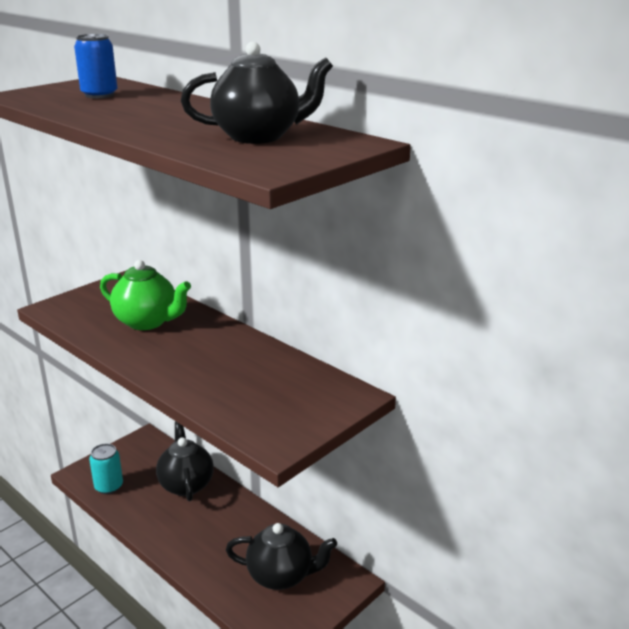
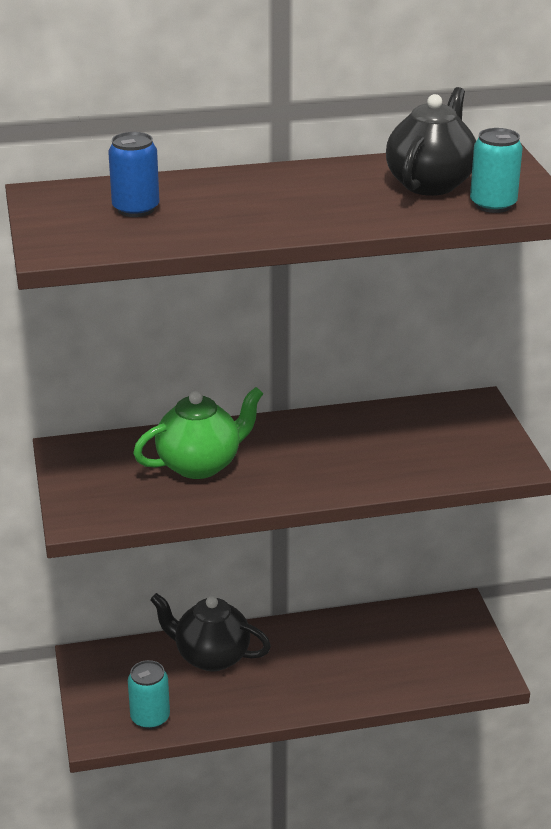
camera: 55 degrees left, 5 degrees up
black teapot [226,523,337,590] -> none
none -> turquoise can [470,128,523,213]

